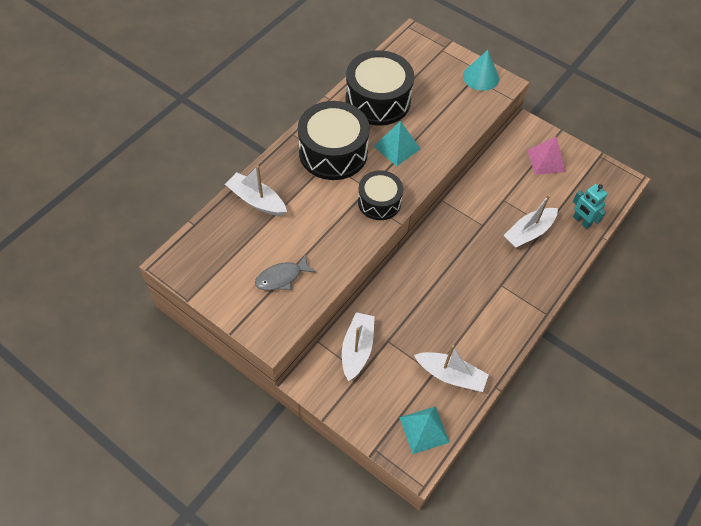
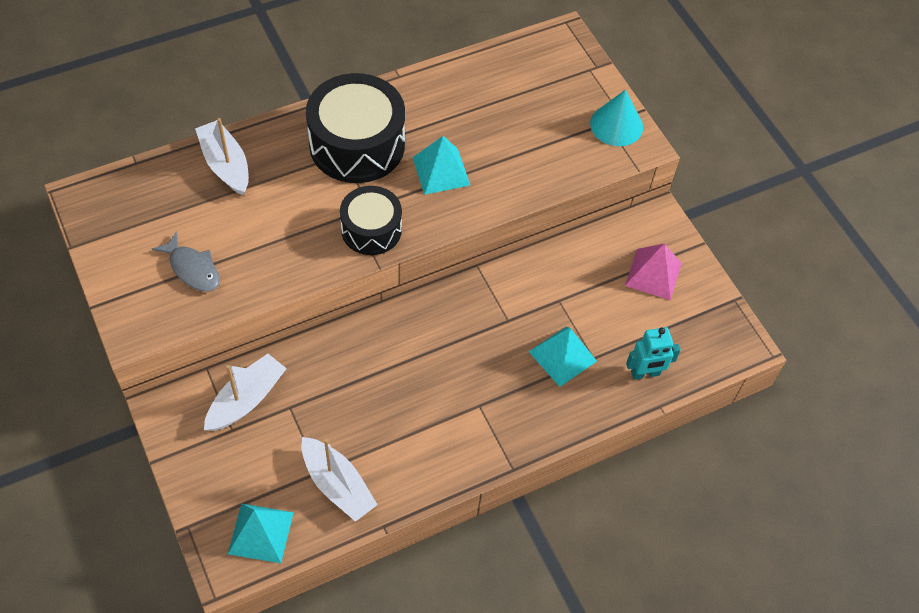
camera: 25 degrees right, 0 degrees up
grey fish [255,254,316,290] -> grey fish turned 135 degrees counterclockwise [152,231,220,292]
black drum [346,50,414,125] -> none
white boat [504,195,558,248] -> turquoise pyramid [529,327,597,387]
turquoise robot [573,184,608,229] -> turquoise robot turned 90 degrees counterclockwise [626,327,681,380]

